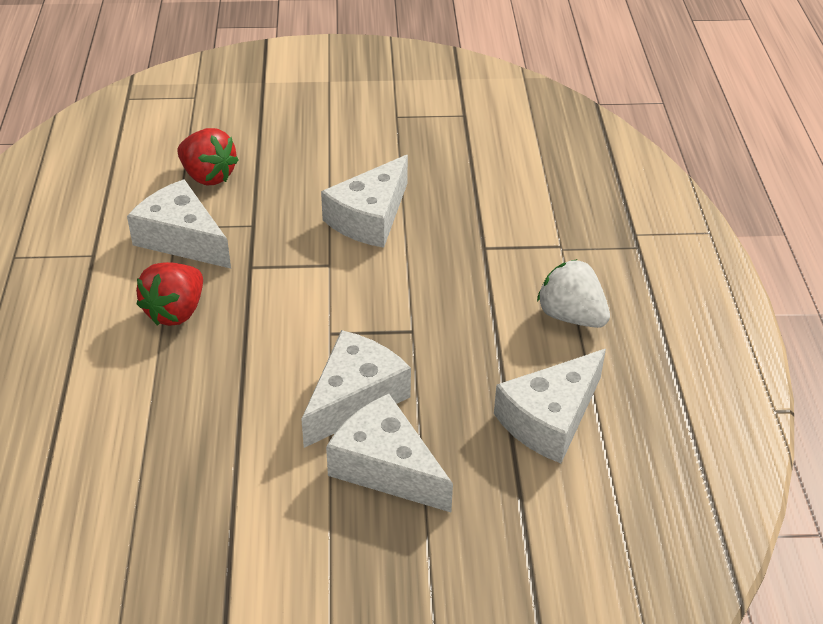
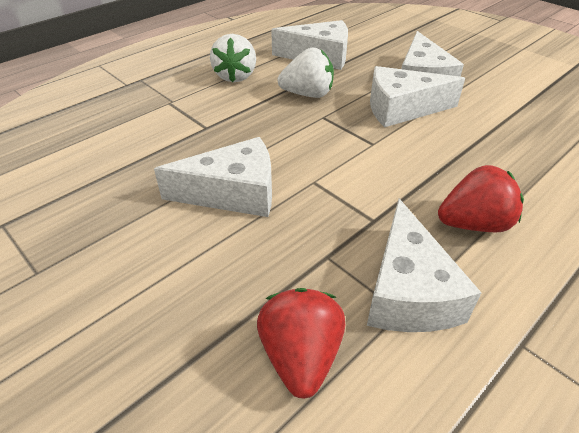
camera: 130 degrees left, 0 degrees up
none -> white strawberry [277,48,334,98]

